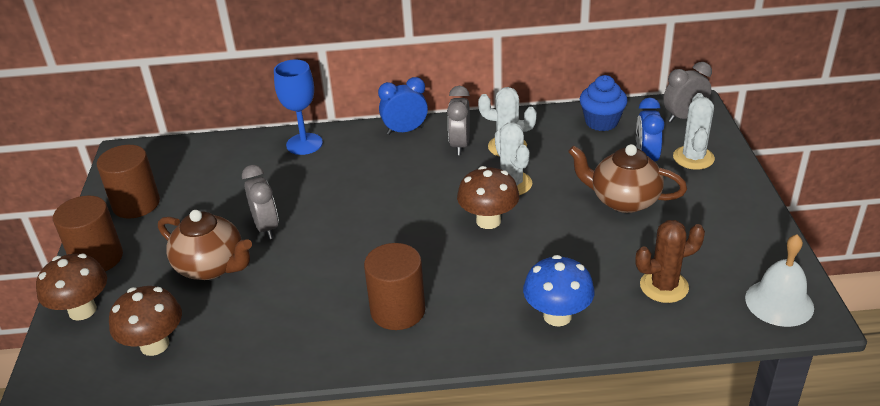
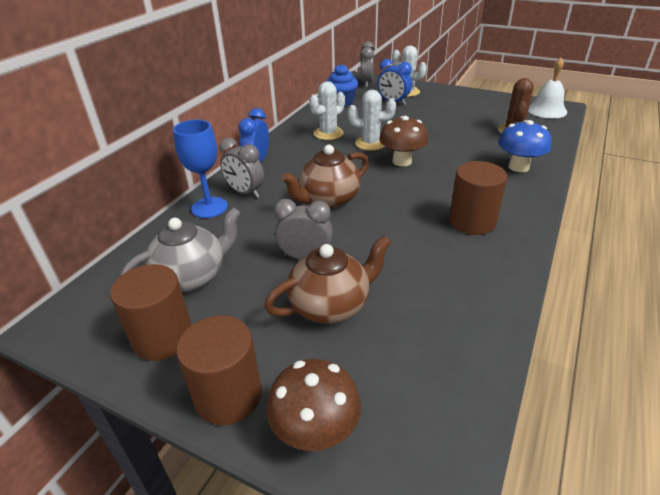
camera: 60 degrees left, 0 degrees up
brown mushroom [109,286,182,356] -> none
grey clock [447,86,470,155] -> grey clock moved to [219,138,264,198]
brown teapot [568,144,687,213] -> brown teapot moved to [281,145,369,208]
none -> grey teapot [121,207,241,292]

